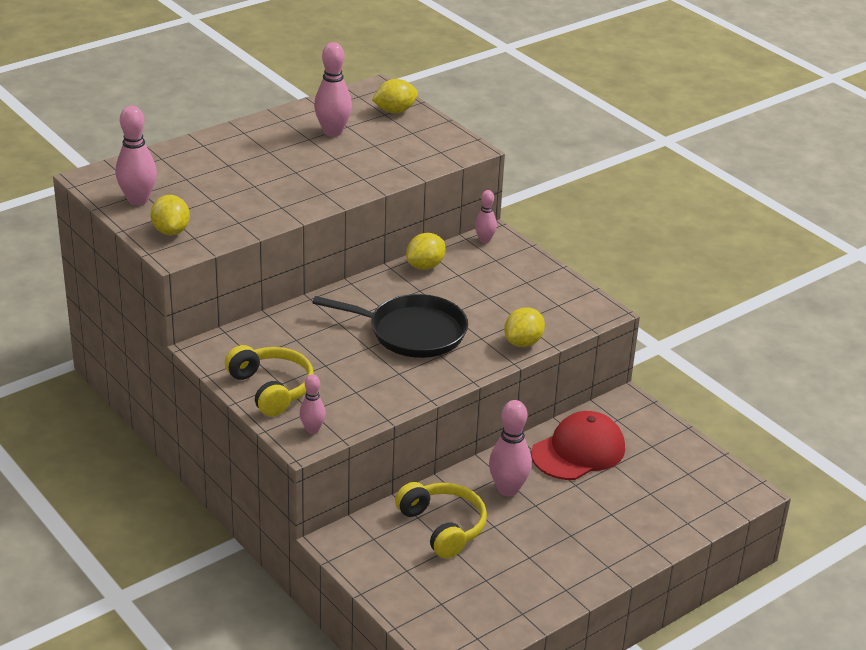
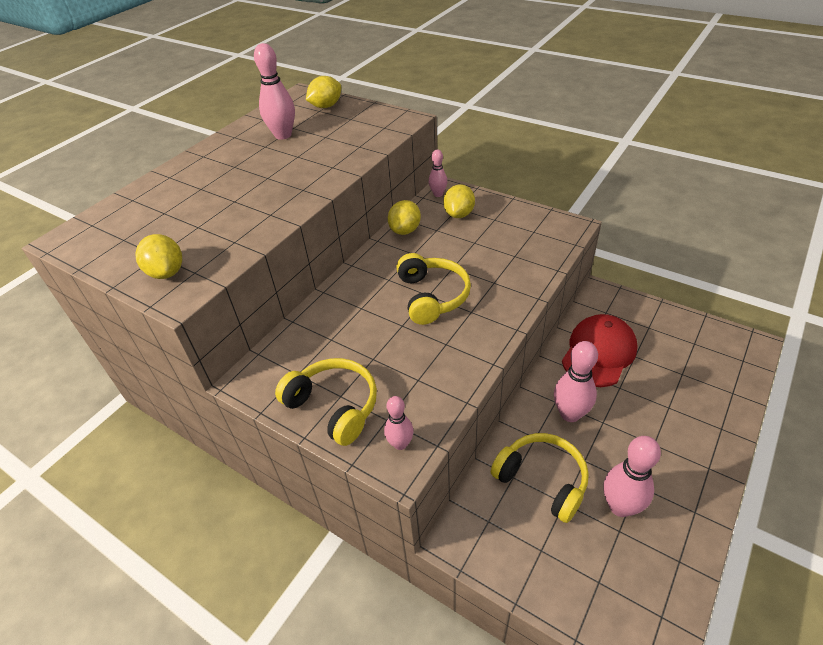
camera: 15 degrees left, 10 degrees up
pink bowling pin [116,106,157,206] -> pink bowling pin moved to [603,436,661,517]
black pan [313,294,468,358] -> yellow headphones [397,253,471,325]
yellow lemon [504,307,545,347] -> yellow lemon moved to [443,184,475,218]

